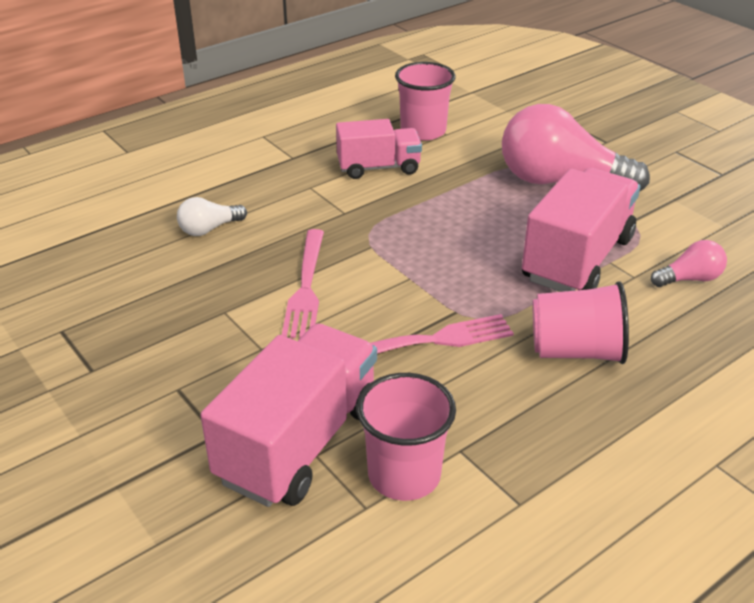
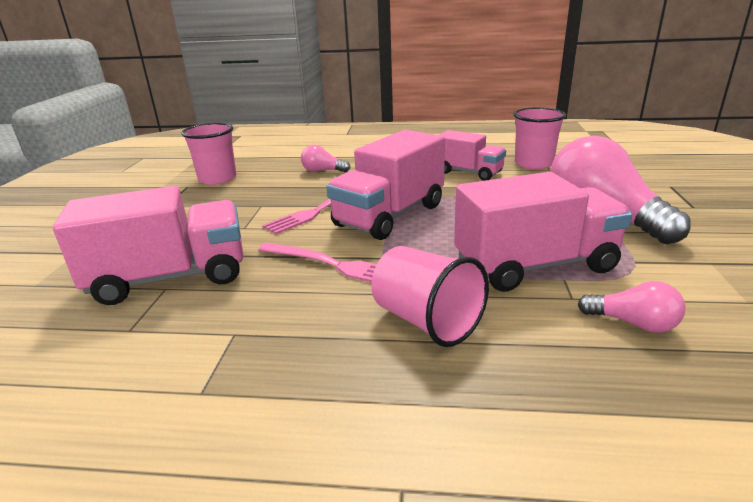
camera: 45 degrees right, 10 degrees down
white light bulb [177,197,247,236] -> pink light bulb [301,145,351,172]
pink cup [357,373,456,501] -> pink cup moved to [181,123,236,185]
none -> pink truck [326,130,445,240]

